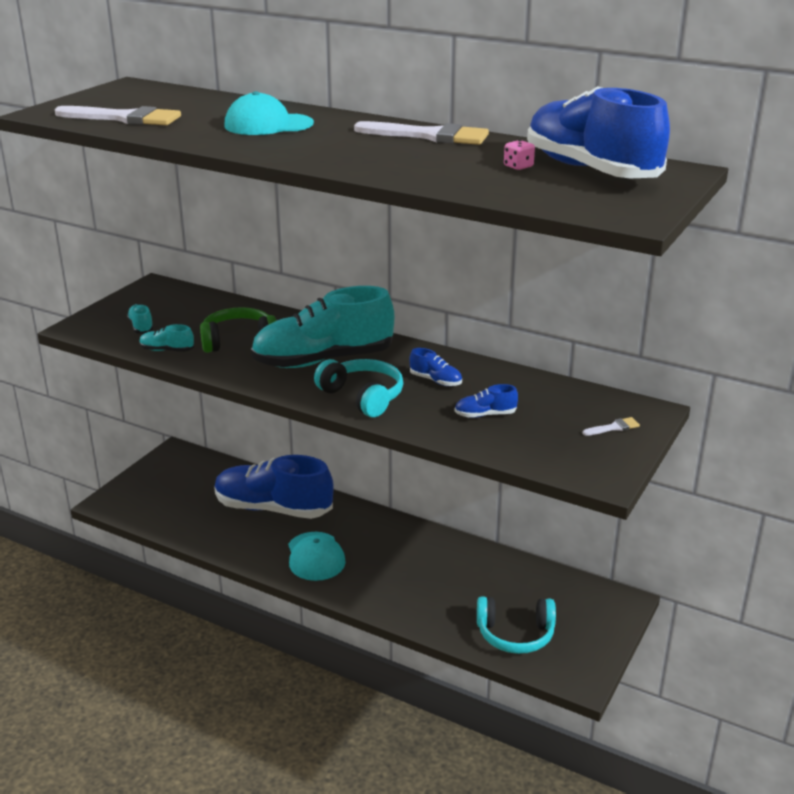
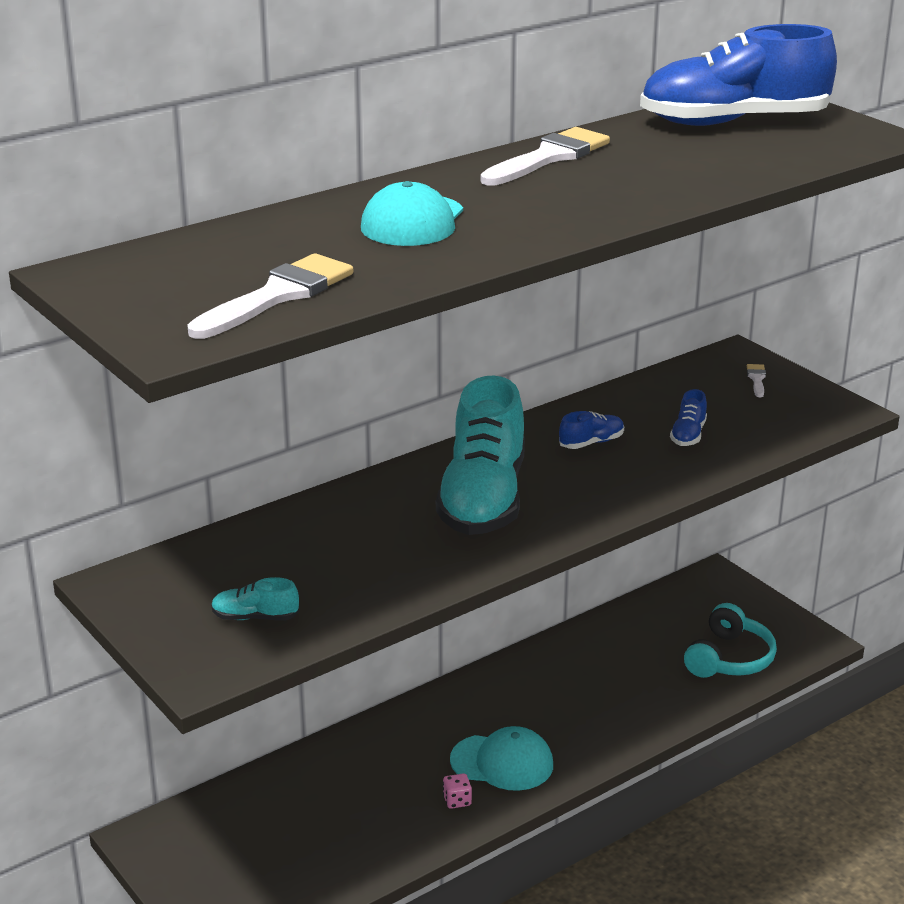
camera: 65 degrees left, 0 degrees up
turquoise shoe [139,324,194,352] -> none
green headphones [200,307,276,353] -> none
blue shoe [214,455,334,519] -> none
turquoise headphones [314,359,403,417] -> none
pink dice [504,140,535,170] -> pink dice moved to [443,773,472,809]

